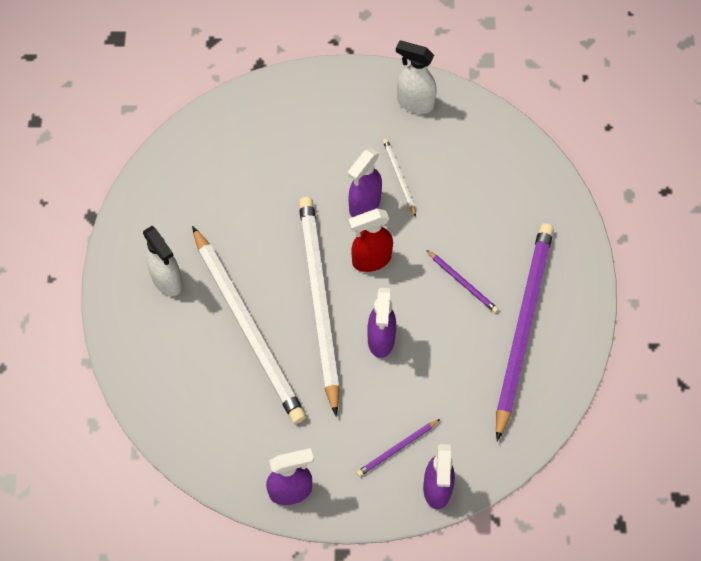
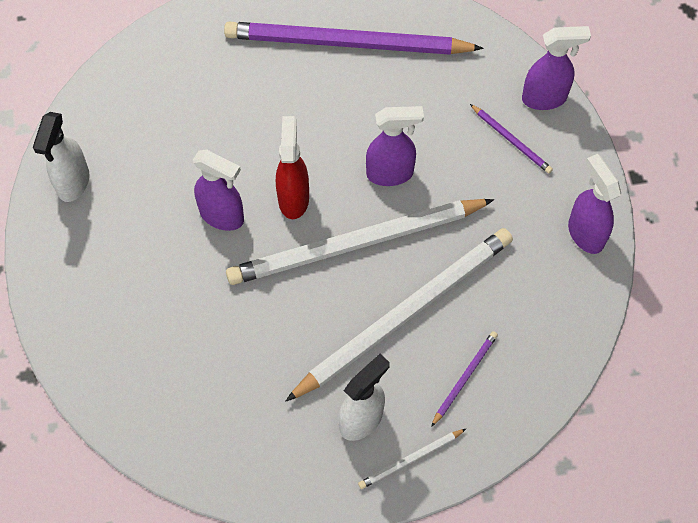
camera: 100 degrees left, 0 degrees up
red spray bottle [348,208,393,272] -> red spray bottle turned 150 degrees counterclockwise [276,116,309,219]
white pencil [383,139,416,217] -> white pencil moved to [358,429,466,489]
purple pencil [426,250,498,313] -> purple pencil moved to [431,331,498,427]

